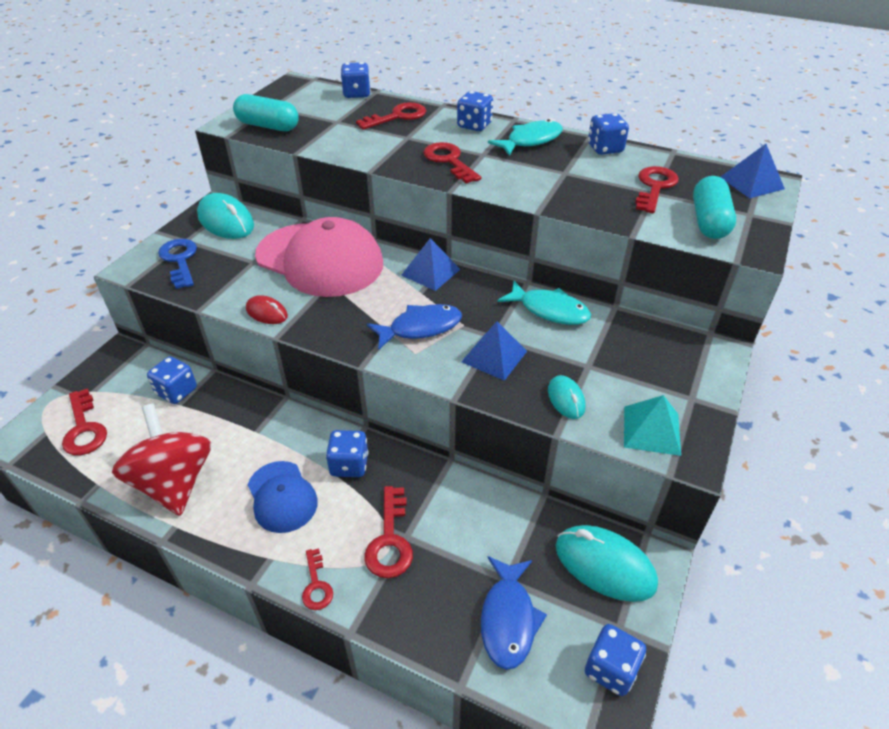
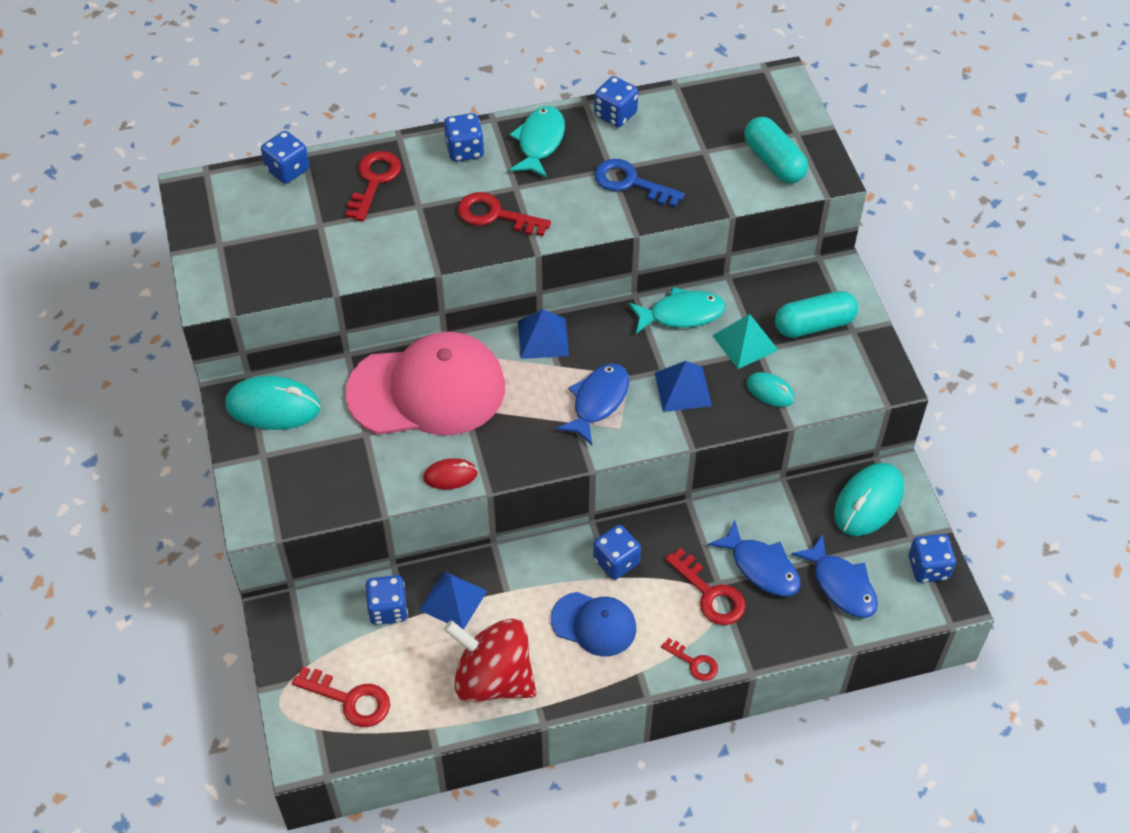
camera: 40 degrees left, 10 degrees up
blue key [158,239,197,289] -> blue key moved to [594,159,685,207]
turquoise capsule [233,94,299,131] -> turquoise capsule moved to [775,291,858,338]
turquoise mouse [555,525,658,602] -> turquoise mouse turned 45 degrees counterclockwise [834,463,904,536]
turquoise pyramid [624,395,681,456] -> turquoise pyramid moved to [712,314,779,369]
red key [635,166,679,213] -> none
blue pyramid [721,144,785,198] -> blue pyramid moved to [419,571,487,630]
none -> blue fish [708,520,800,596]

